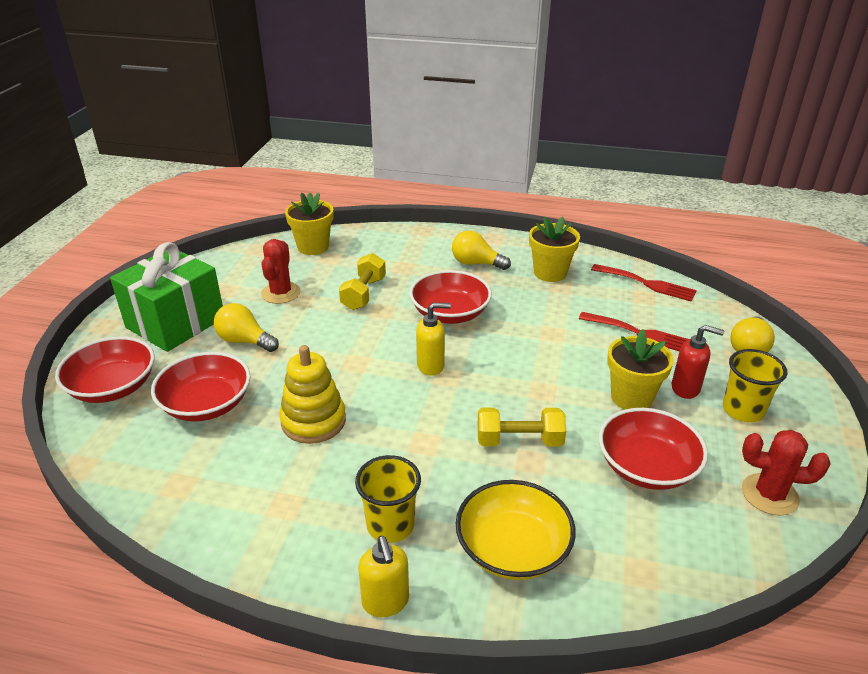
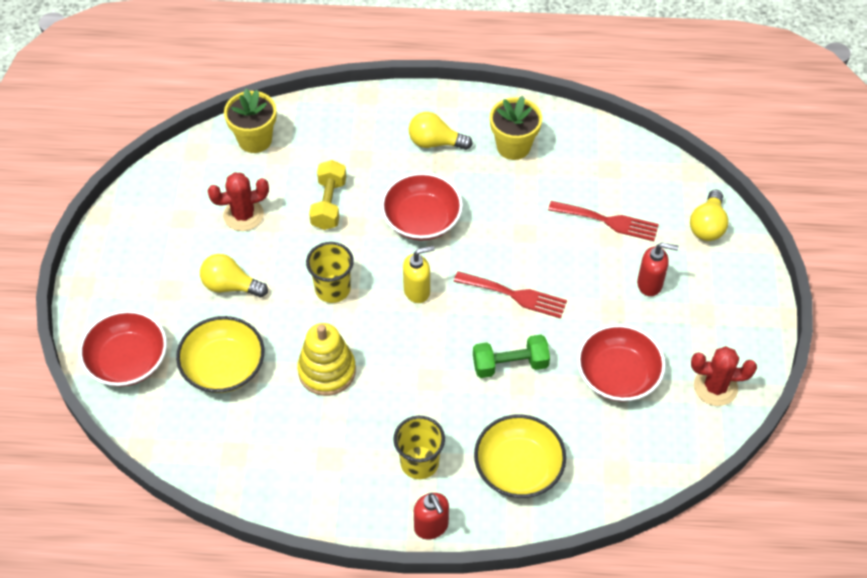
camera: 10 degrees left, 20 degrees up
green gift [110,242,223,352] -> none
red bowl [151,352,251,422] -> yellow bowl [176,316,264,393]
red cactus [261,239,301,304] -> red cactus turned 75 degrees clockwise [207,172,269,231]
yellow soap dispenser [358,536,409,617] -> red soap dispenser [414,493,449,540]
yellow dumbbell [478,408,566,447] -> green dumbbell [473,335,550,378]
red fork [591,264,697,301] -> red fork moved to [454,271,567,318]
yellow flower pot [607,329,674,409] -> none
yellow cup [723,349,787,422] -> yellow cup moved to [306,242,354,303]

